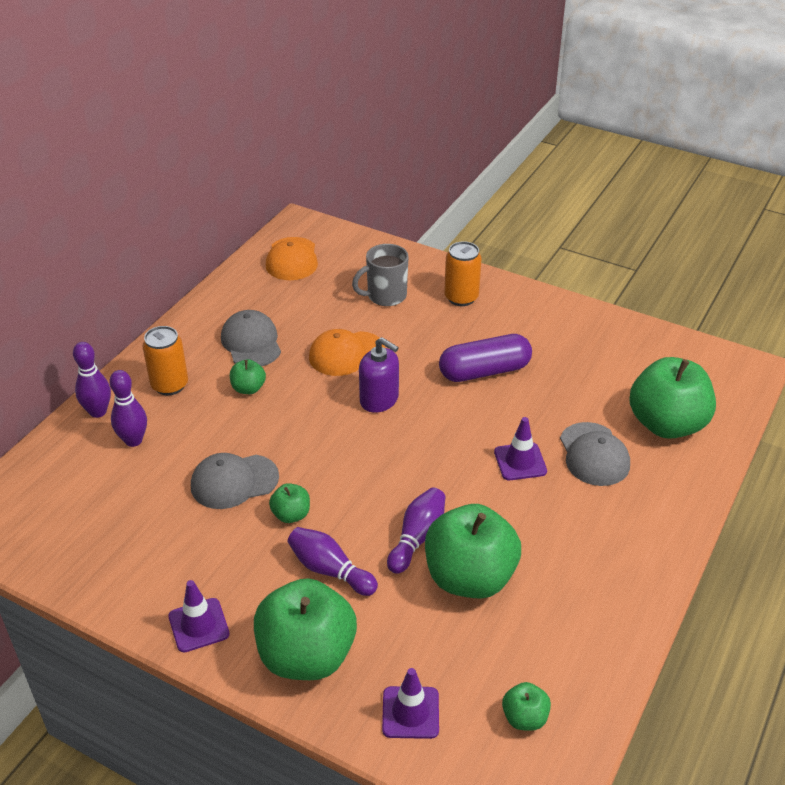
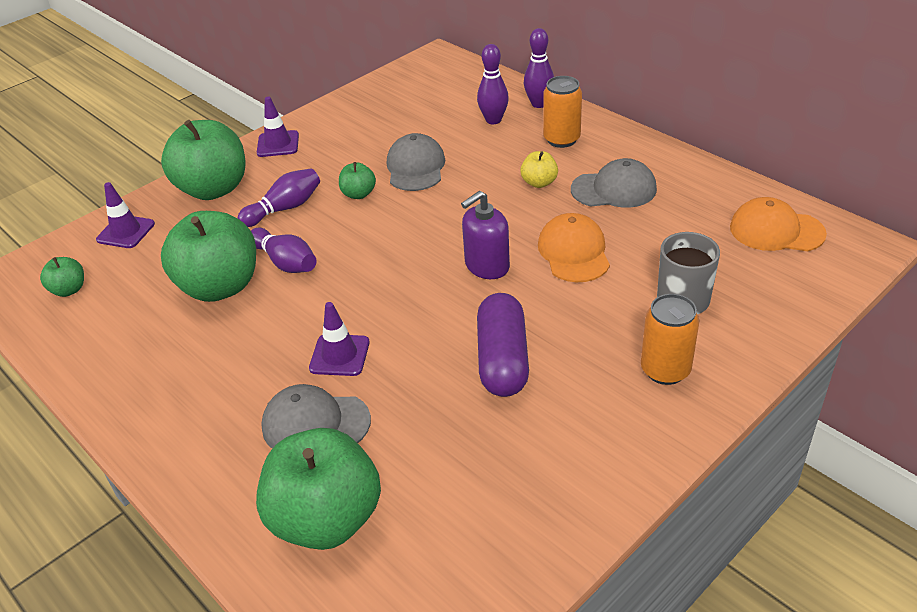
camera: 110 degrees right, 0 degrees up
green apple [230,359,266,394] -> yellow apple [520,151,558,188]

